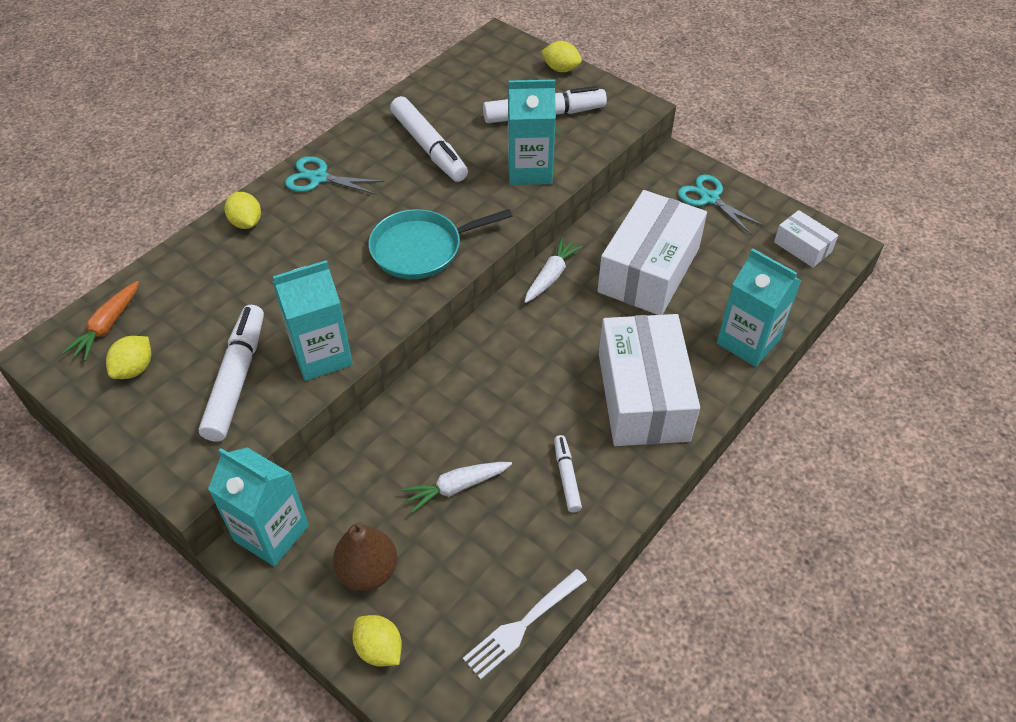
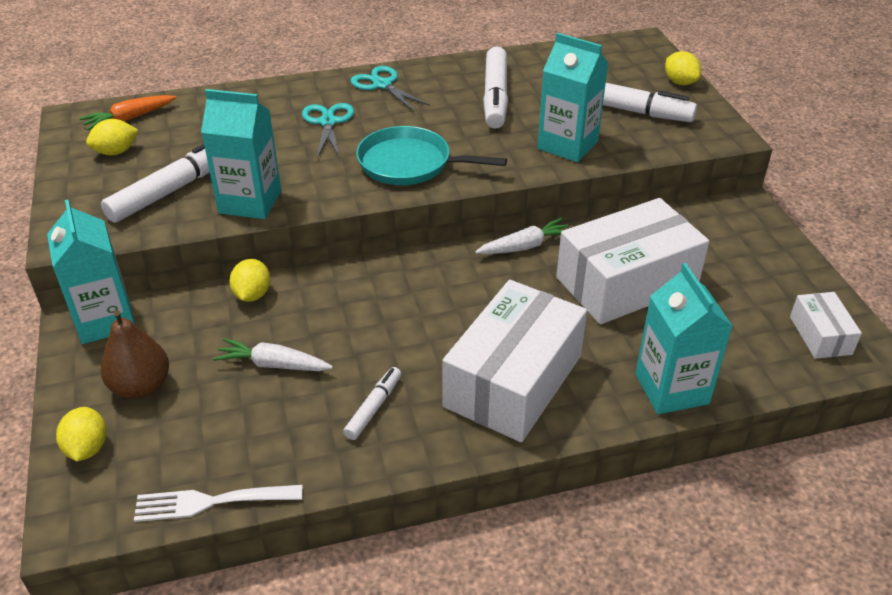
camera: 35 degrees right, 10 degrees down
yellow lemon [225,192,261,229] -> yellow lemon moved to [229,259,270,302]
turquoise scissors [678,174,765,235] -> turquoise scissors moved to [302,103,354,158]

